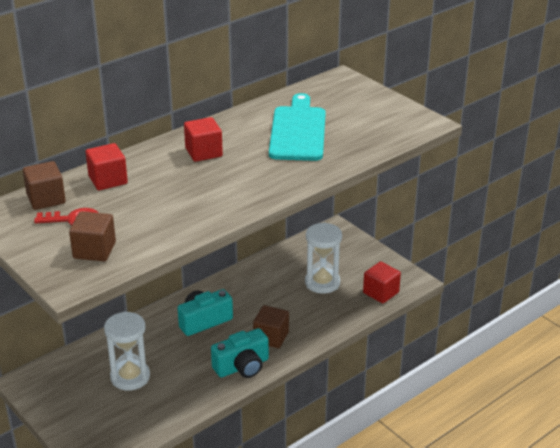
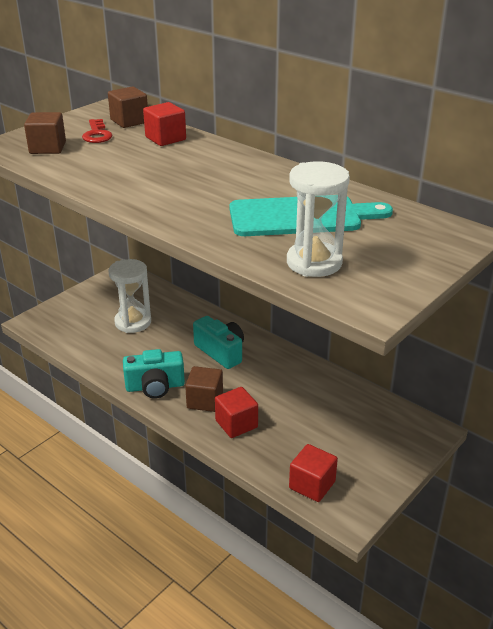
camera: 80 degrees right, 0 degrees up
red cube [184,117,223,162] -> red cube moved to [215,387,258,438]
turquoise camera [211,328,269,378] -> turquoise camera turned 60 degrees counterclockwise [123,349,185,399]
white hourglass [305,222,342,294] -> white hourglass moved to [287,161,350,277]

